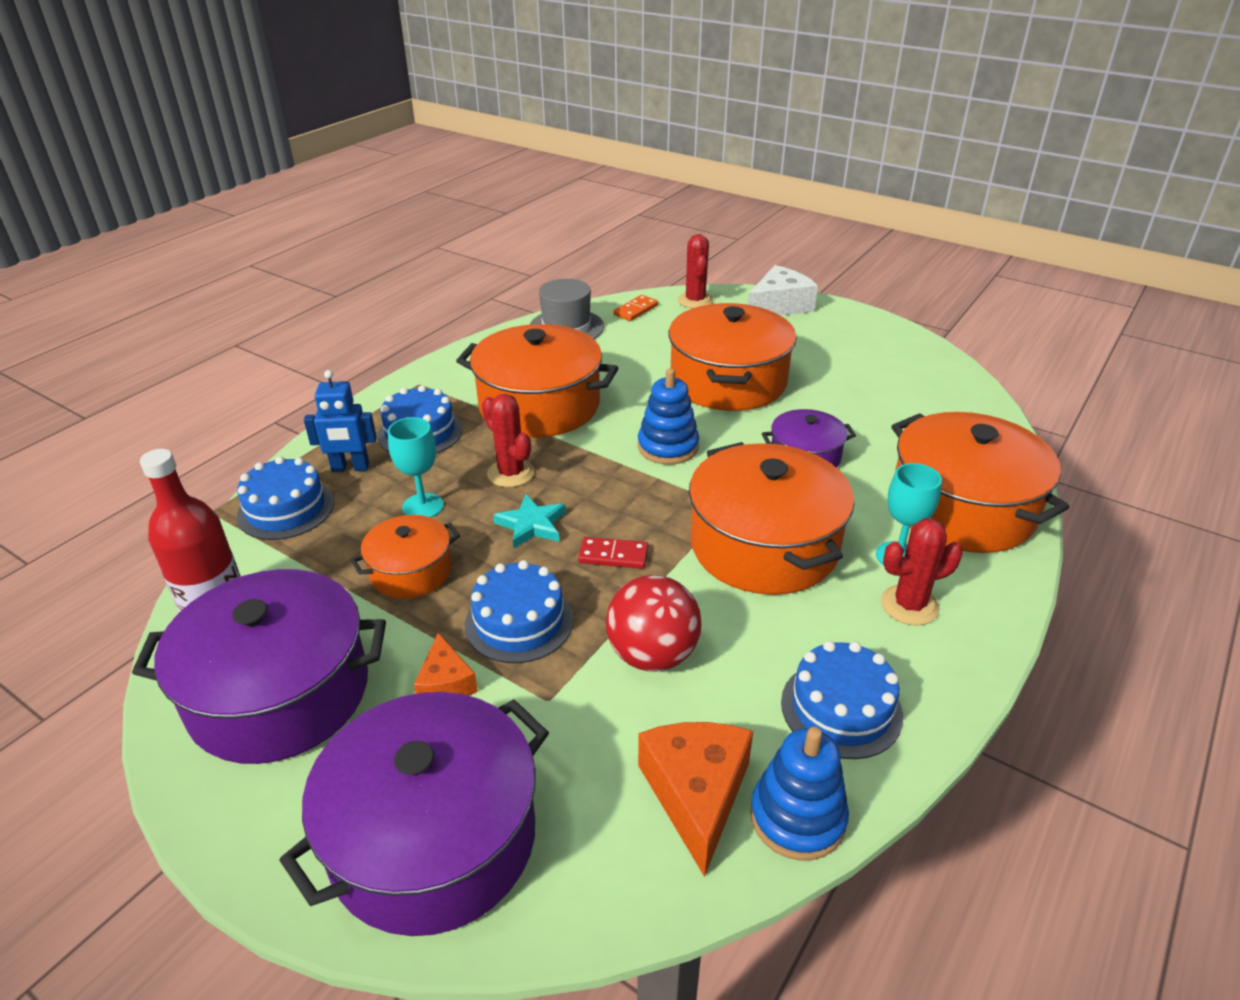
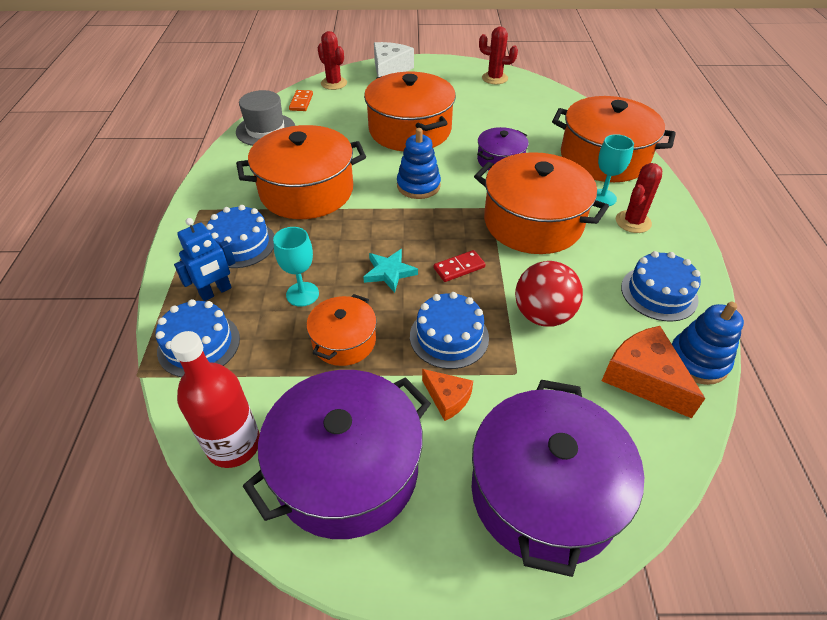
camera: 35 degrees left, 10 degrees up
red cactus [482,394,535,487] -> red cactus moved to [479,26,518,84]

